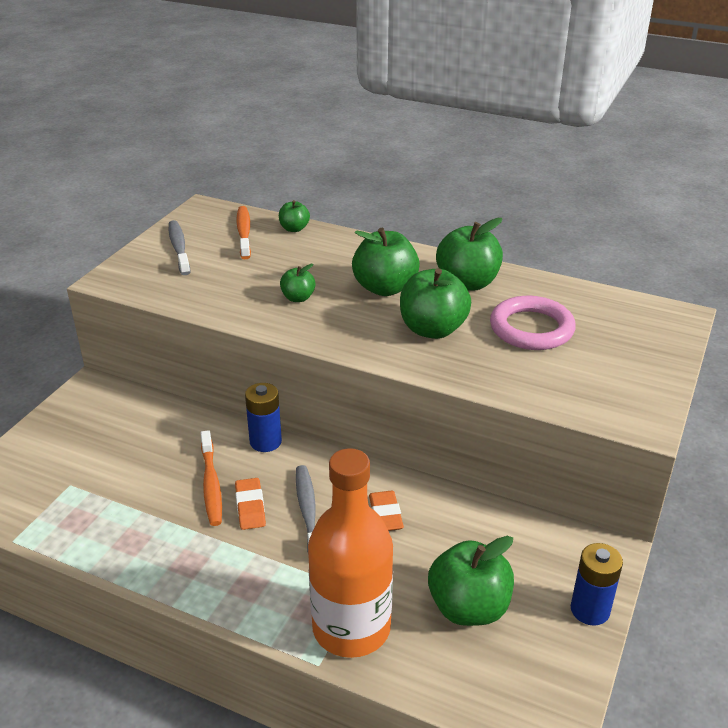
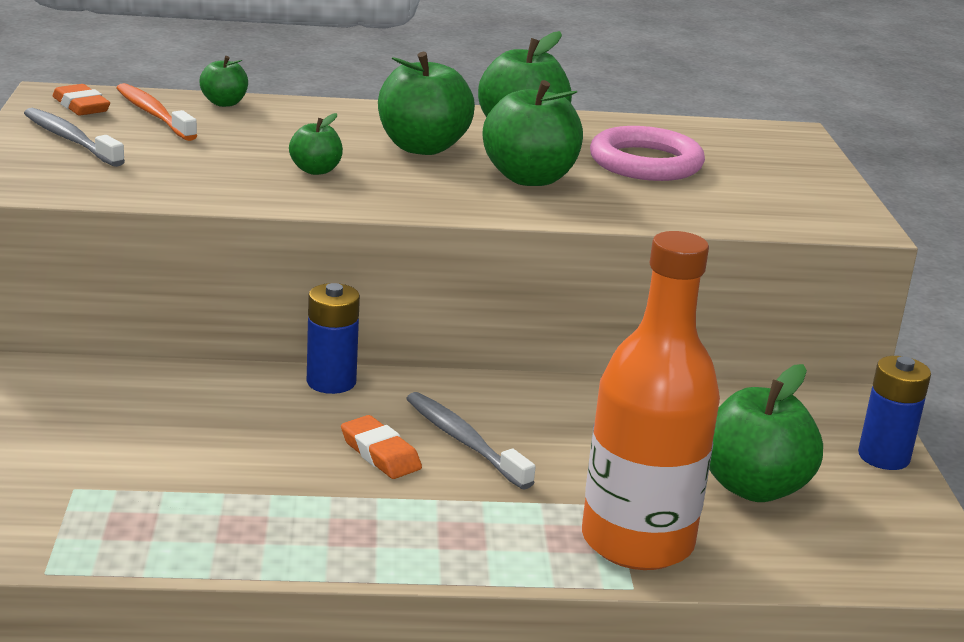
camera: 30 degrees left, 10 degrees down
orange toothbrush [201,430,222,526] -> none
orange eraser [369,491,404,531] -> orange eraser moved to [53,84,110,115]

